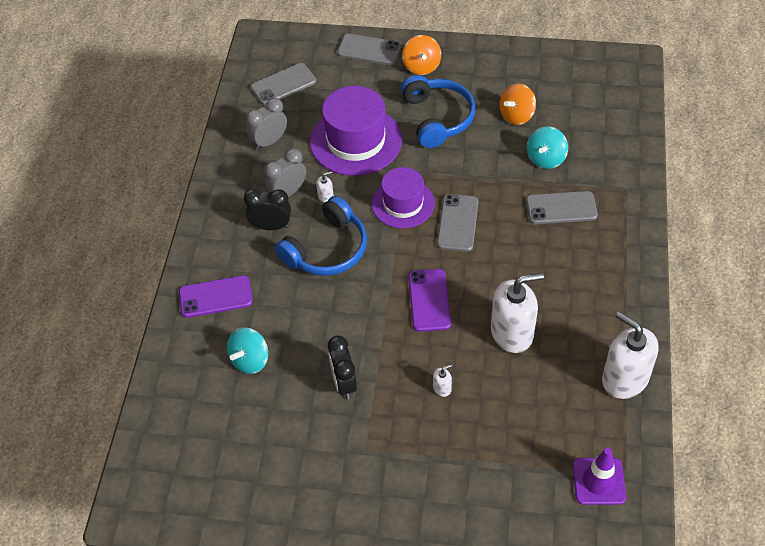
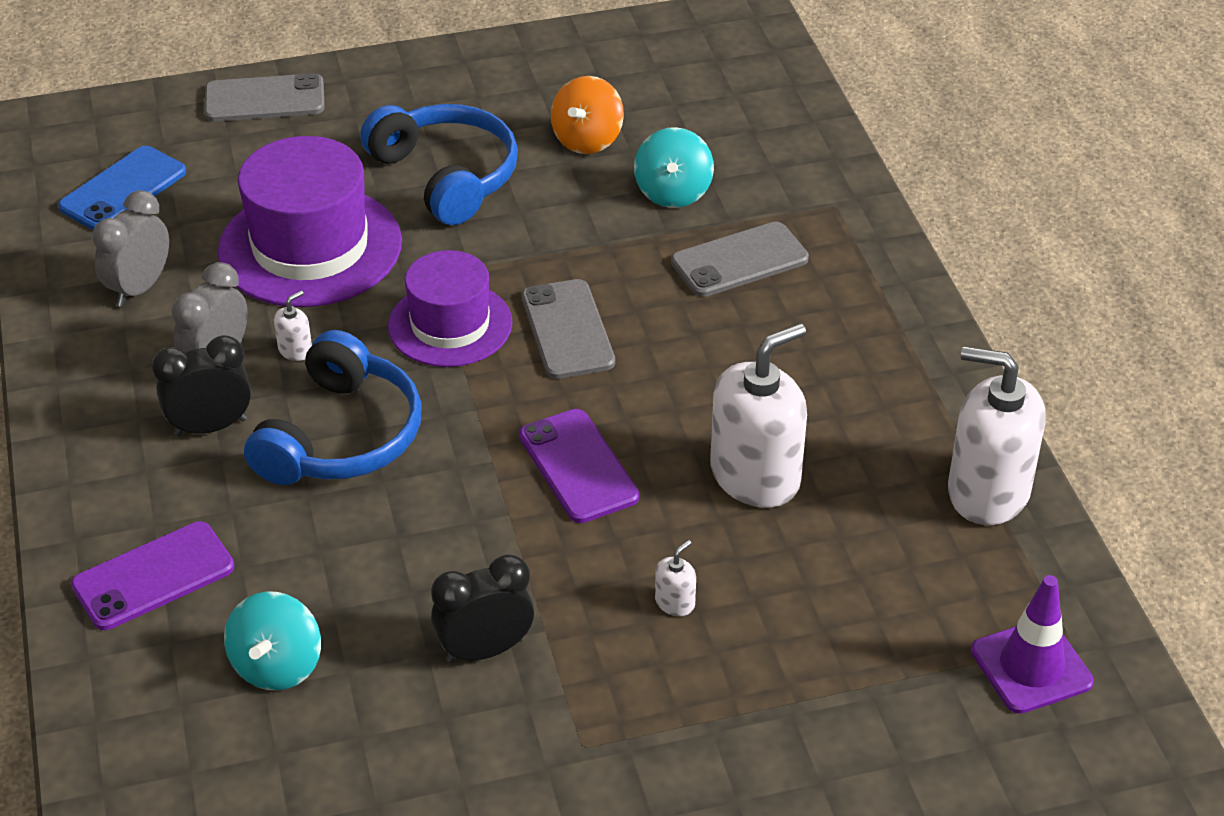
camera: 25 degrees left, 10 degrees down
grey phone [251,63,316,105] -> blue phone [58,146,186,230]
black clock [328,336,357,399] -> black clock turned 105 degrees clockwise [431,554,534,663]
orange spinning top [402,35,441,75] -> none

